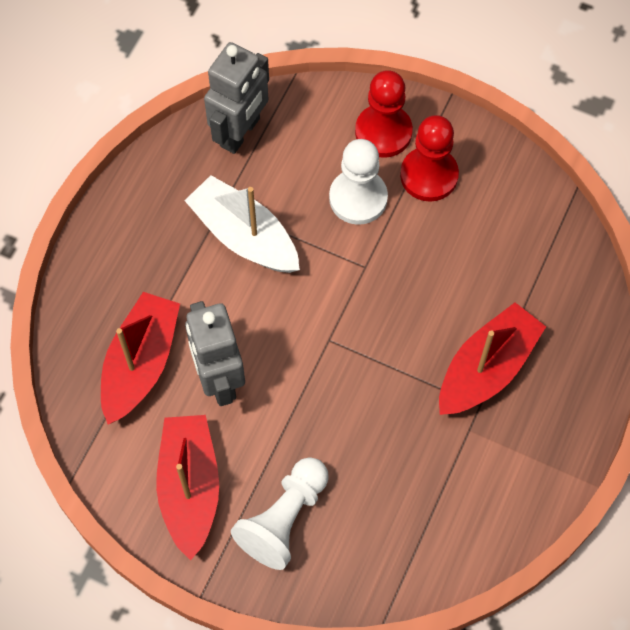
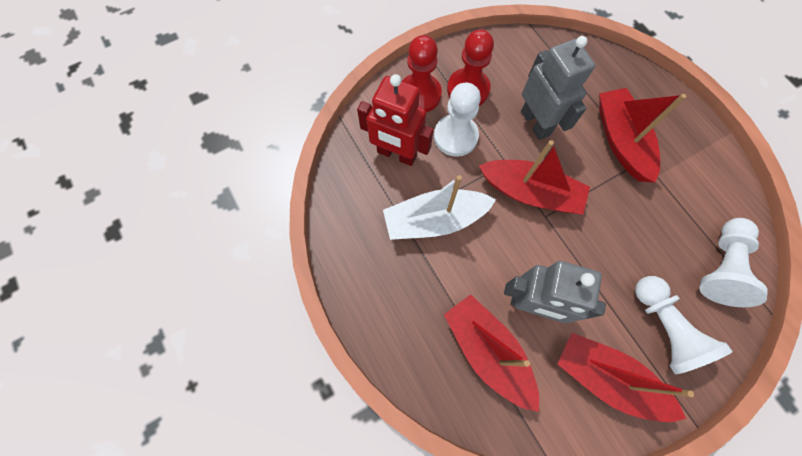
camera: 55 degrees left, 5 degrees up
grey robot [204,42,269,154] -> grey robot moved to [521,36,595,140]
none -> red robot [357,74,434,166]
none -> red boat [479,140,590,215]
none -> white pawn [700,218,768,307]

